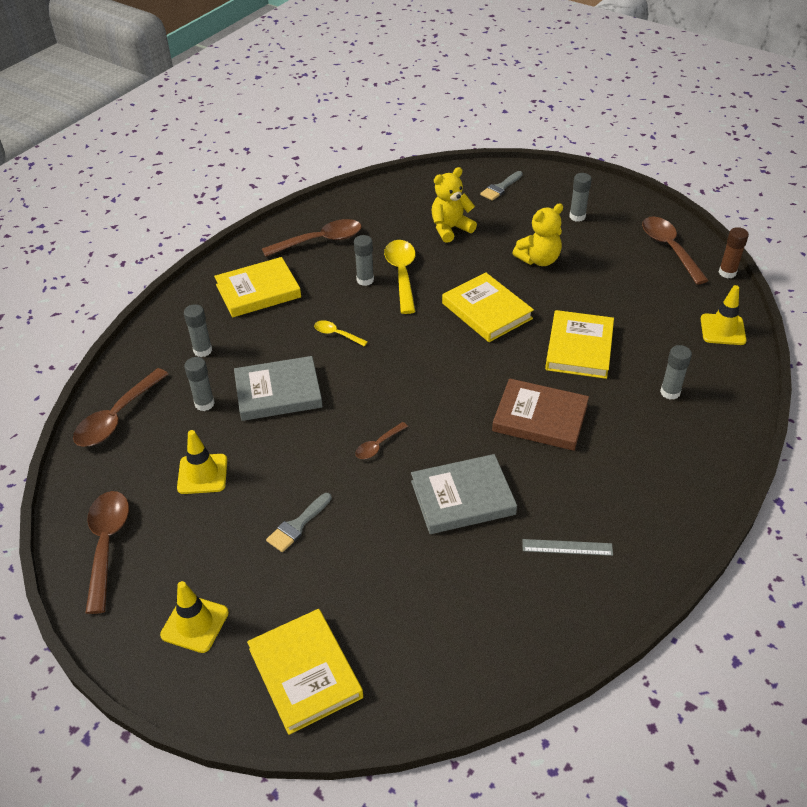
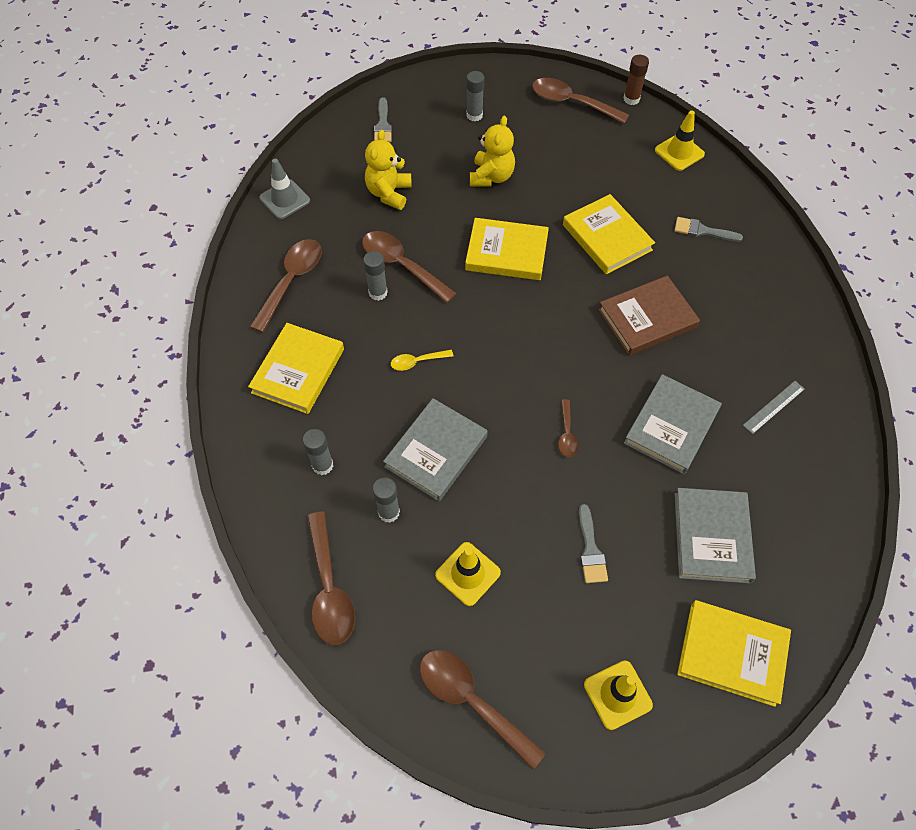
camera: 45 degrees left, 15 degrees up
yellow spoon [384,240,416,314] -> brown spoon [362,231,457,303]
grey glue stick [660,345,692,400] -> grey brush [674,217,743,242]
none -> grey traffic cone [259,159,310,219]
none -> grey book [674,488,756,584]

